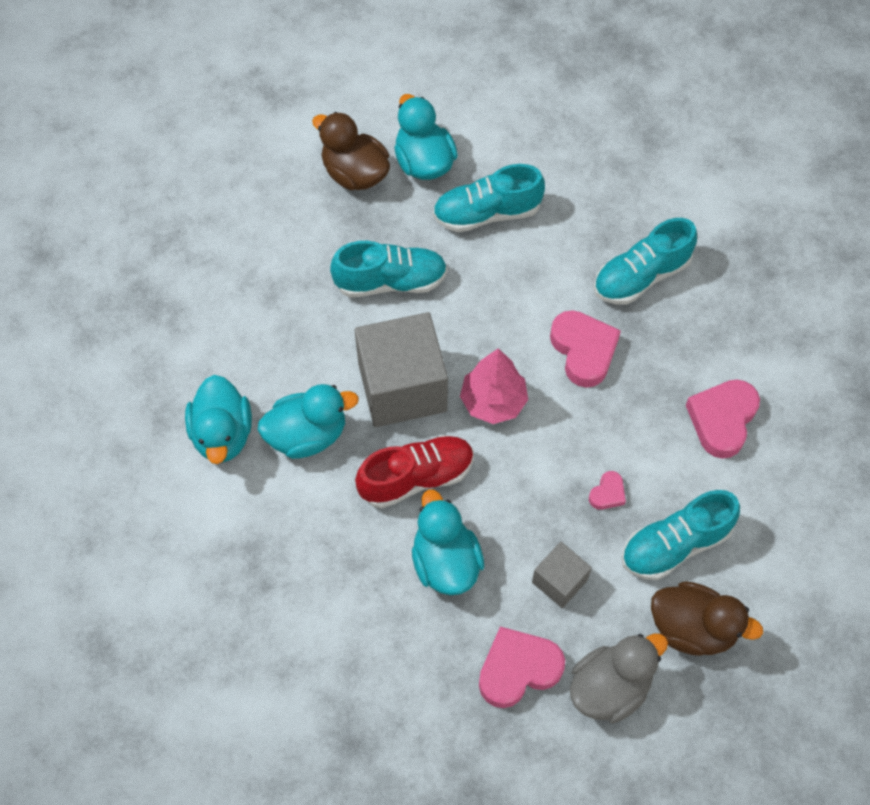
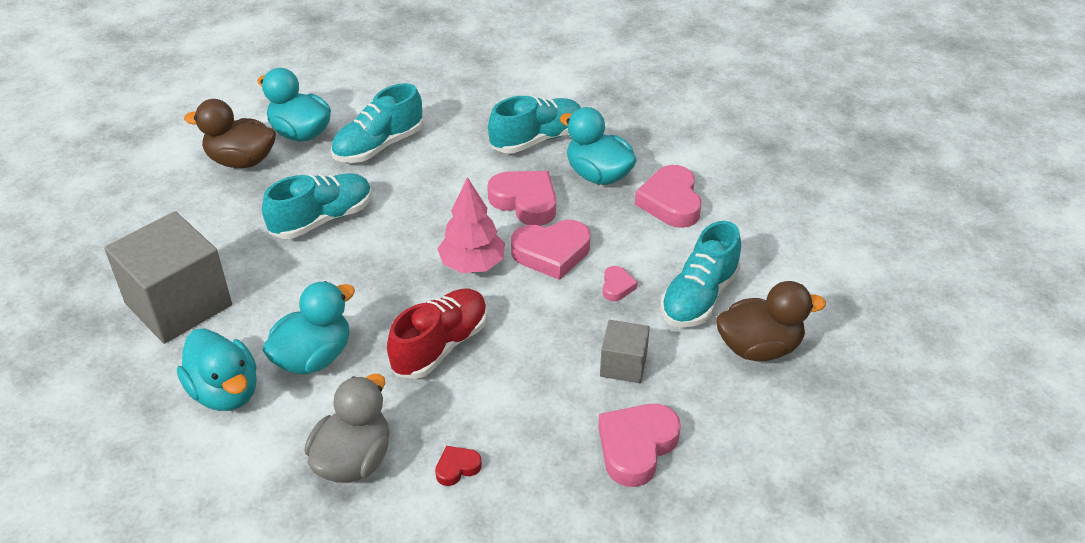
camera: 30 degrees left, 20 degrees down
grey cube [355,312,448,427] -> grey cube moved to [104,211,232,344]
turquoise duck [412,489,484,595] -> turquoise duck moved to [560,107,637,185]
grey duck [570,633,668,723] -> grey duck moved to [304,374,389,483]
turquoise shoe [594,218,697,305] -> turquoise shoe turned 150 degrees counterclockwise [488,96,581,154]
none -> red heart [435,446,482,486]
none -> pink heart [511,220,590,280]

